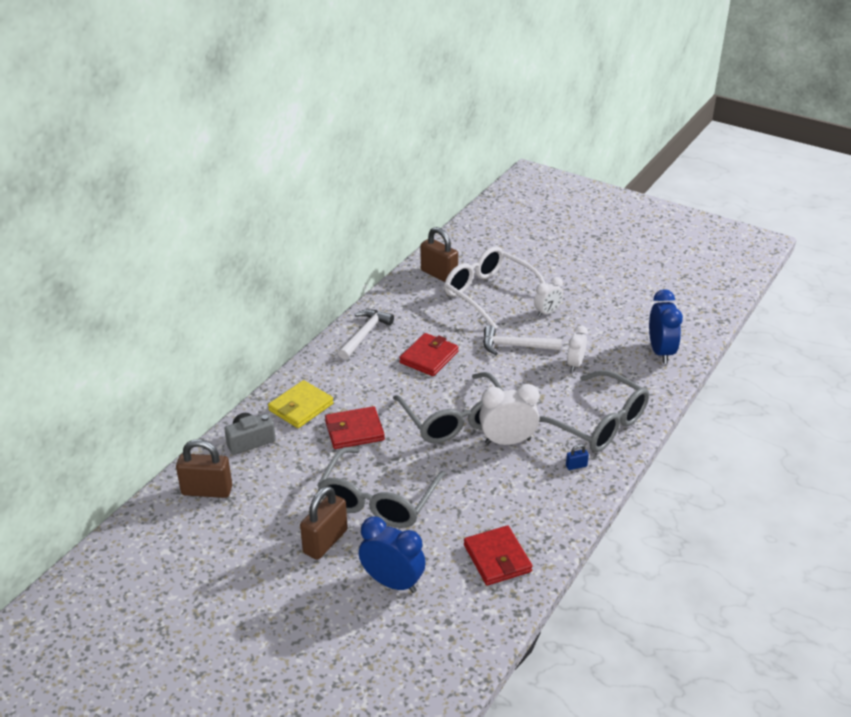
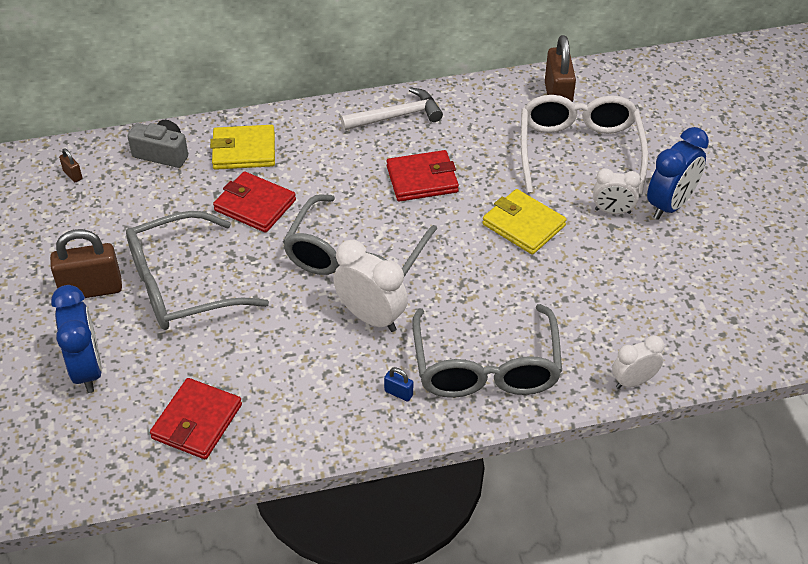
camera: 45 degrees right, 10 degrees up
brown padlock [176,439,232,498] -> brown padlock [59,148,83,182], size x0.44
white hammer [483,325,562,355] -> yellow wallet [482,189,567,255]
white clock [567,325,588,372] -> white clock moved to [612,335,664,389]
blue clock [649,289,683,364] -> blue clock moved to [647,127,709,220]

